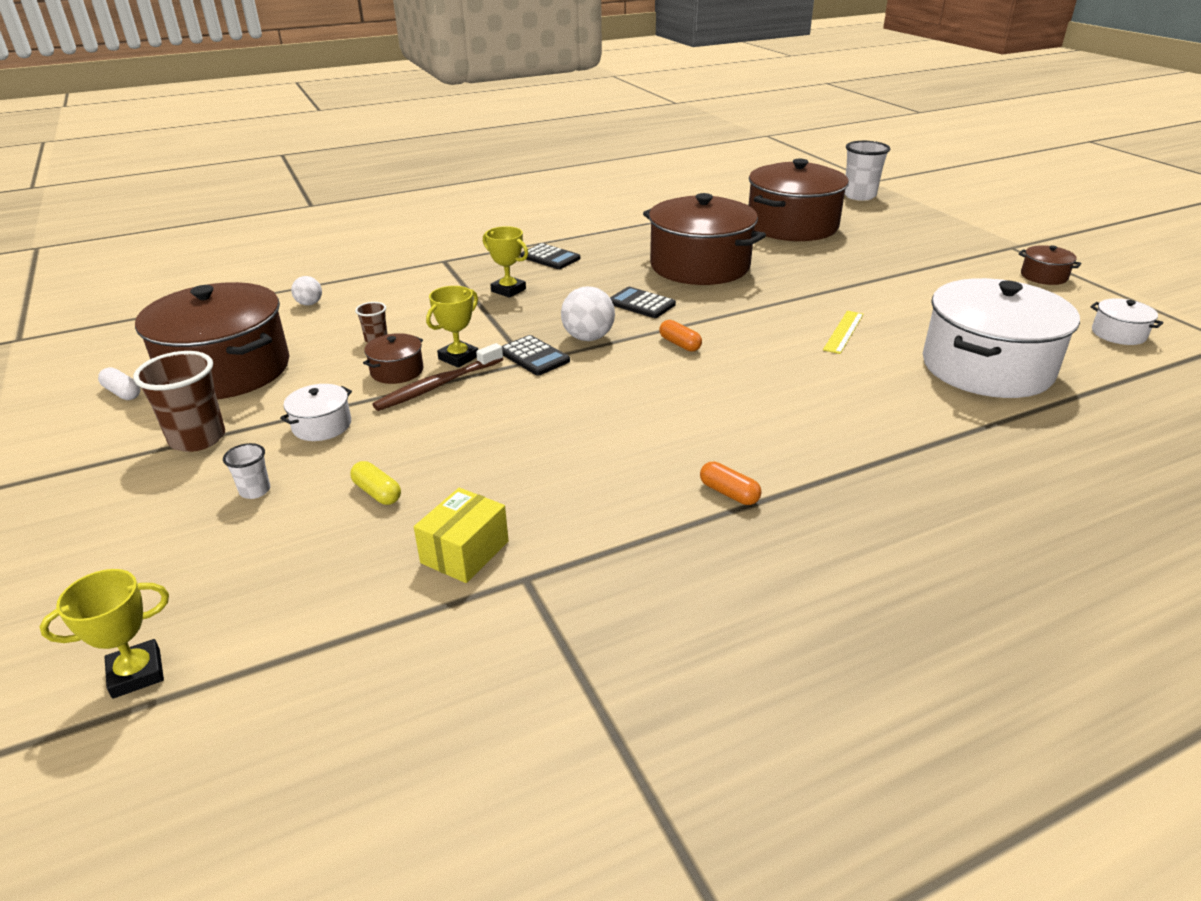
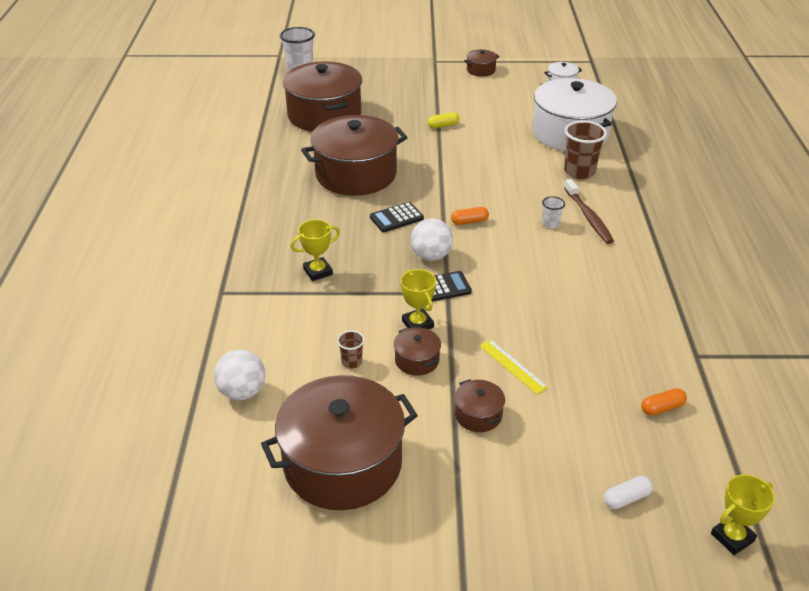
camera: 65 degrees left, 5 degrees up
yellow trophy [40,569,169,699] -> yellow trophy turned 60 degrees clockwise [711,474,775,555]
white capsule [98,367,140,400] -> white capsule moved to [604,476,653,509]
brown cup [133,351,225,452] -> brown cup moved to [564,121,607,179]
white cup [223,443,270,499] -> white cup moved to [542,196,565,228]
white pot [280,384,352,441] -> brown pot [454,379,505,432]
white ball [291,276,322,306] -> white ball [214,350,265,400], size x1.70
yellow capsule [350,461,401,505] -> yellow capsule moved to [428,112,460,128]
brown toothbrush [372,343,503,411] -> brown toothbrush moved to [564,179,614,244]
yellow box [414,488,509,583] -> none
black calculator [520,243,580,269] -> none
orange capsule [700,462,762,505] -> orange capsule moved to [641,388,687,416]
yellow ruler [823,311,864,354] -> yellow ruler moved to [479,339,549,394]

